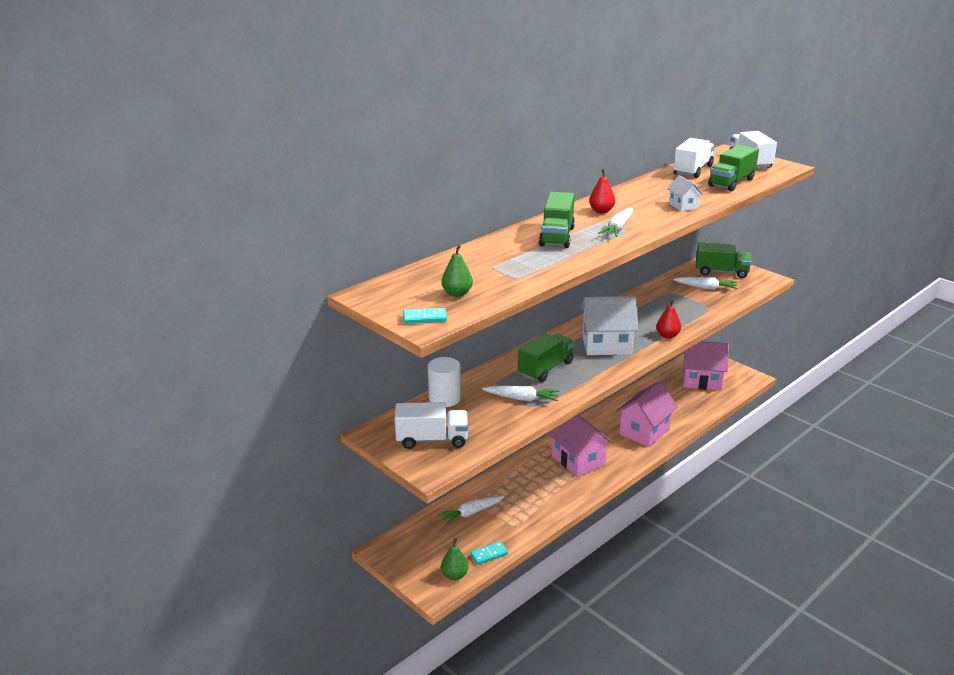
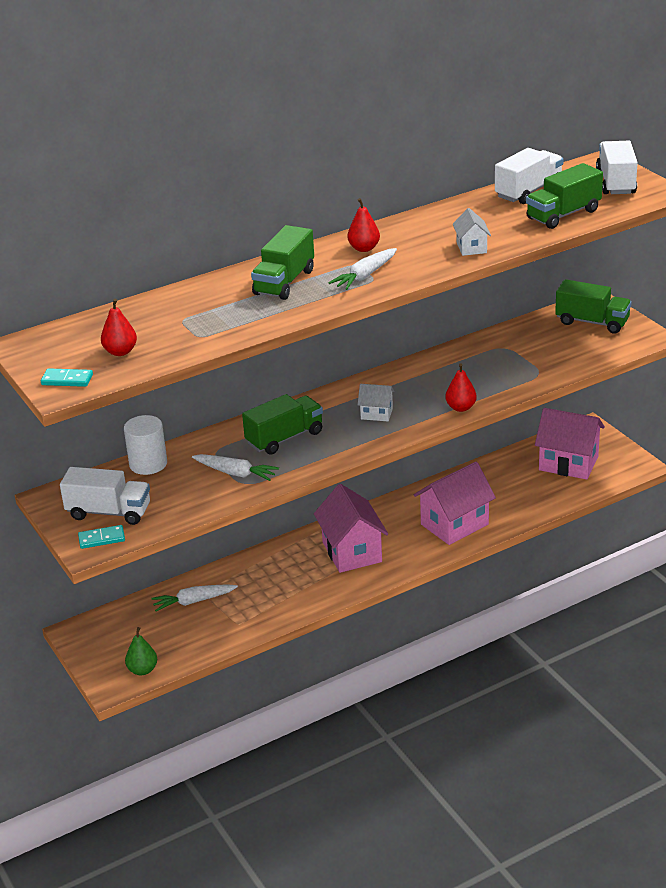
camera: 15 degrees right, 5 degrees up
green pear [441,245,473,297] -> red pear [101,299,137,356]
turquoise domino [470,541,508,565] -> turquoise domino moved to [78,525,125,549]
white house [580,296,638,355] -> white house [358,384,395,421], size x0.50
white carrot [673,277,737,290] -> none

